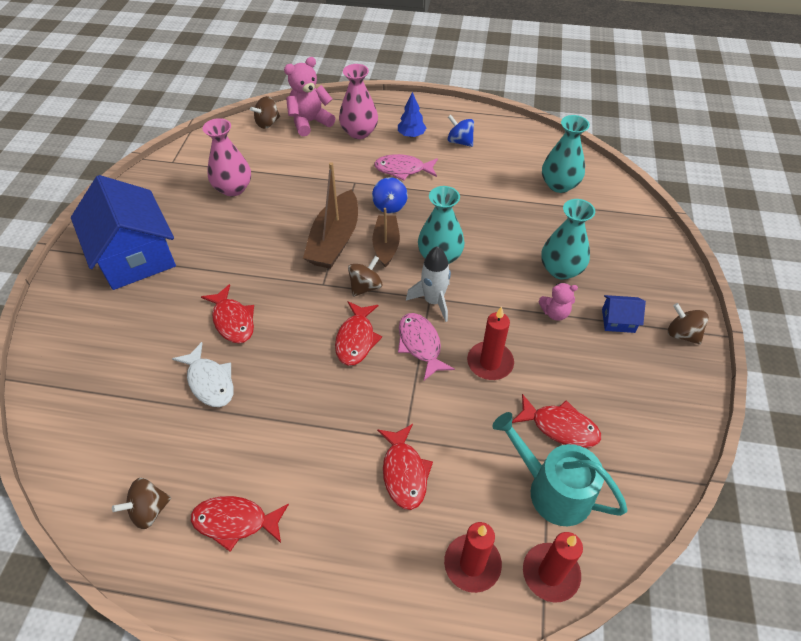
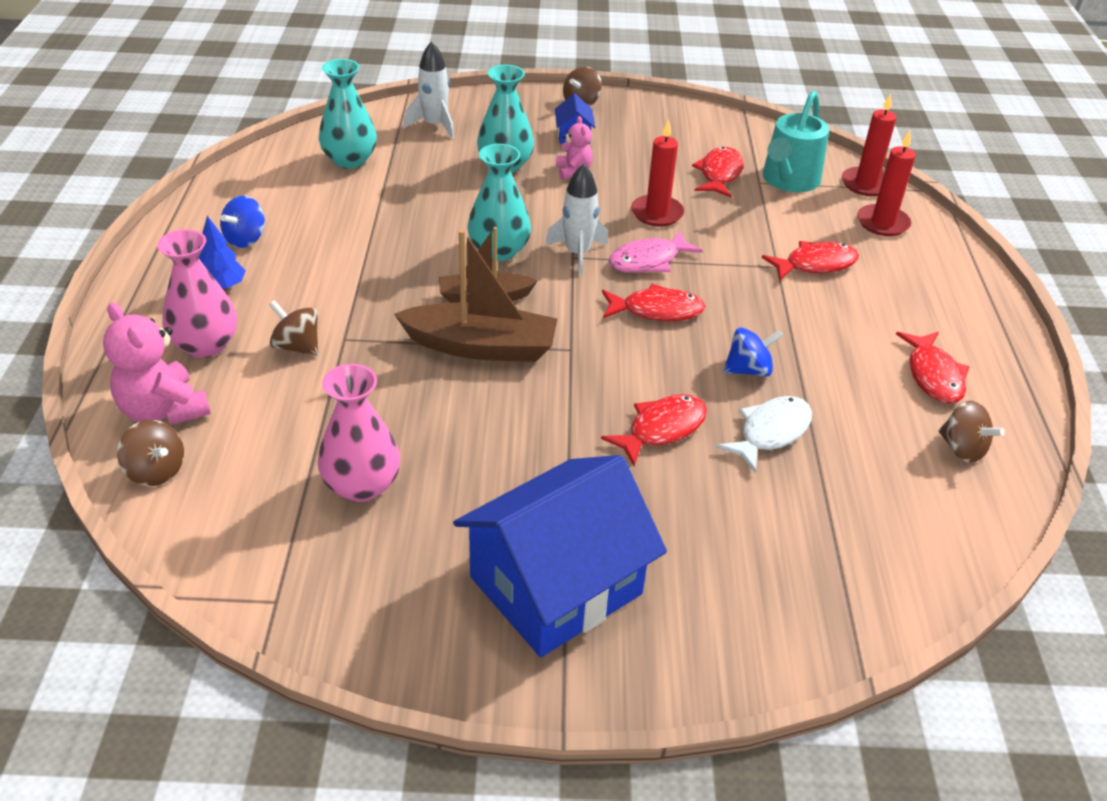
camera: 100 degrees left, 10 degrees down
brown spinning top [348,256,383,297] -> brown spinning top moved to [269,300,318,356]
blue spinning top [372,177,408,213] -> blue spinning top moved to [724,327,783,377]
pink fish [374,154,438,181] -> none
none -> white rocket [404,41,455,139]

